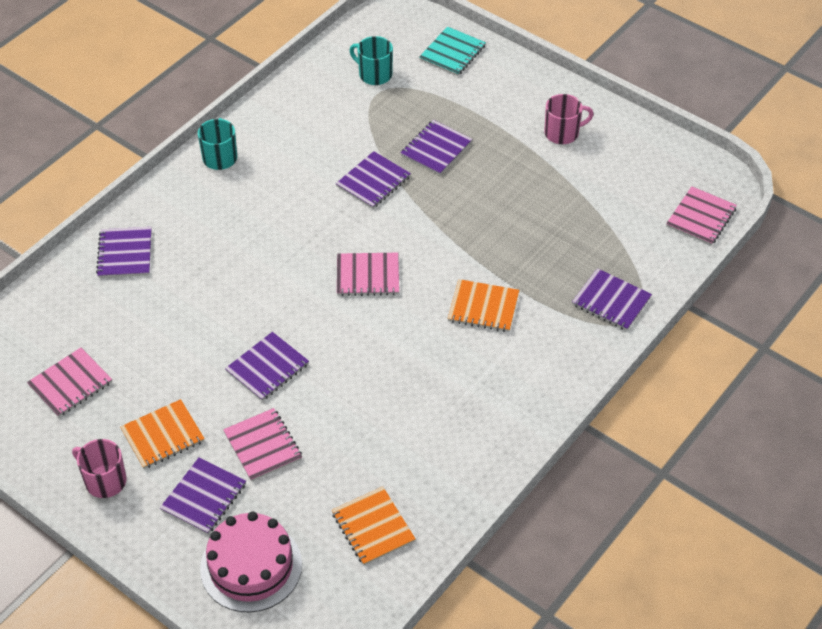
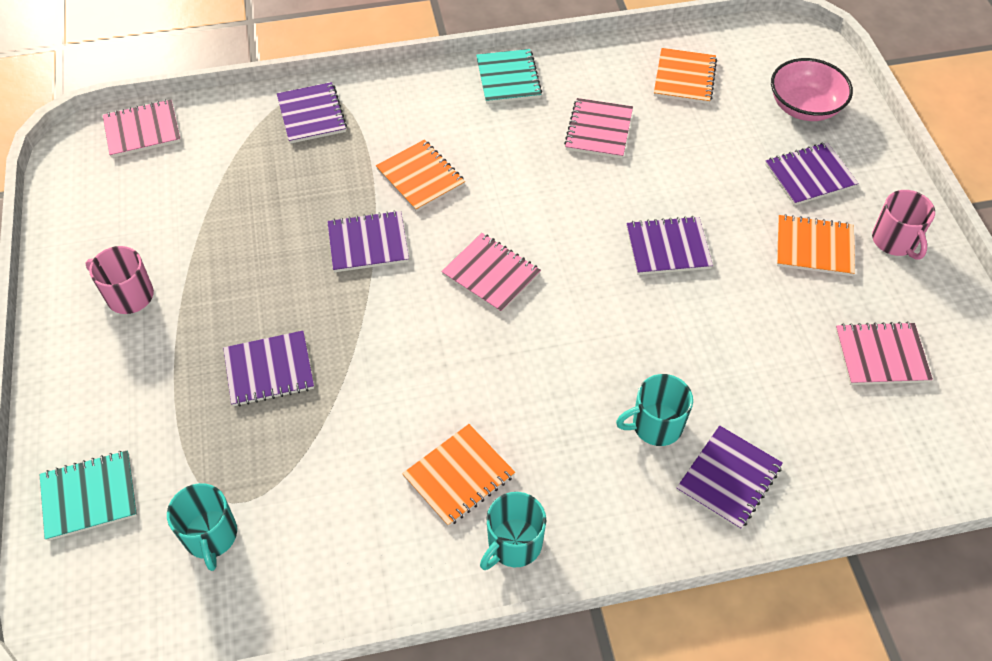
camera: 140 degrees left, 5 degrees up
pink cake [200,511,302,612] -> pink bowl [771,58,853,121]
pink notebook [223,408,302,481] -> pink notebook moved to [564,98,633,159]
purple notebook [336,151,411,209] -> purple notebook moved to [327,210,409,272]
none -> orange notebook [402,424,515,527]
none -> turquoise notebook [476,49,542,104]
none -> turquoise mug [616,374,693,446]

